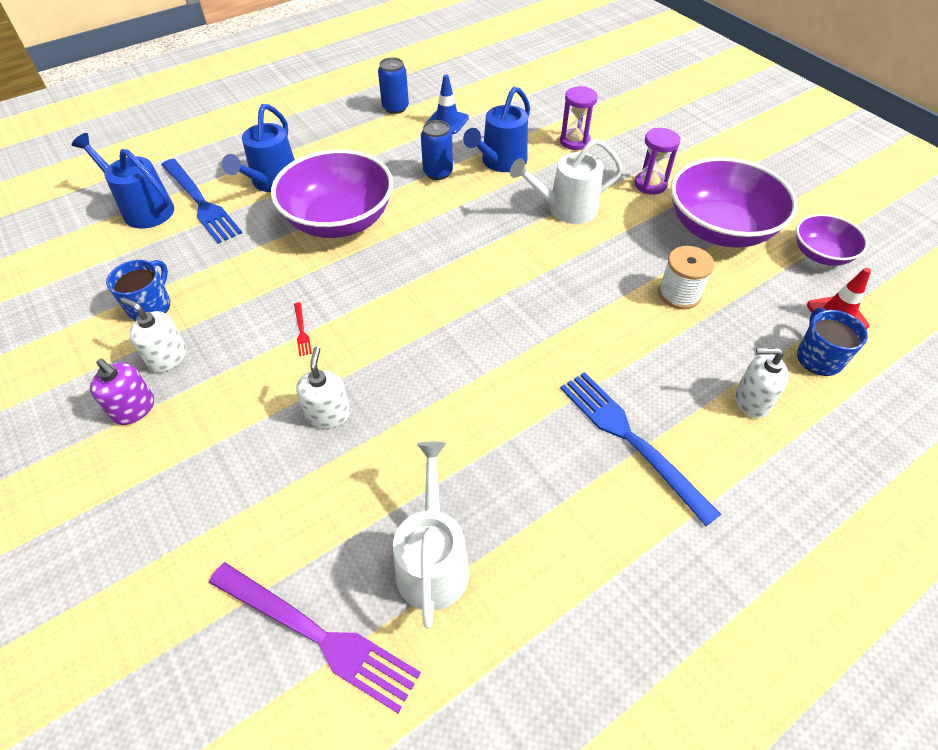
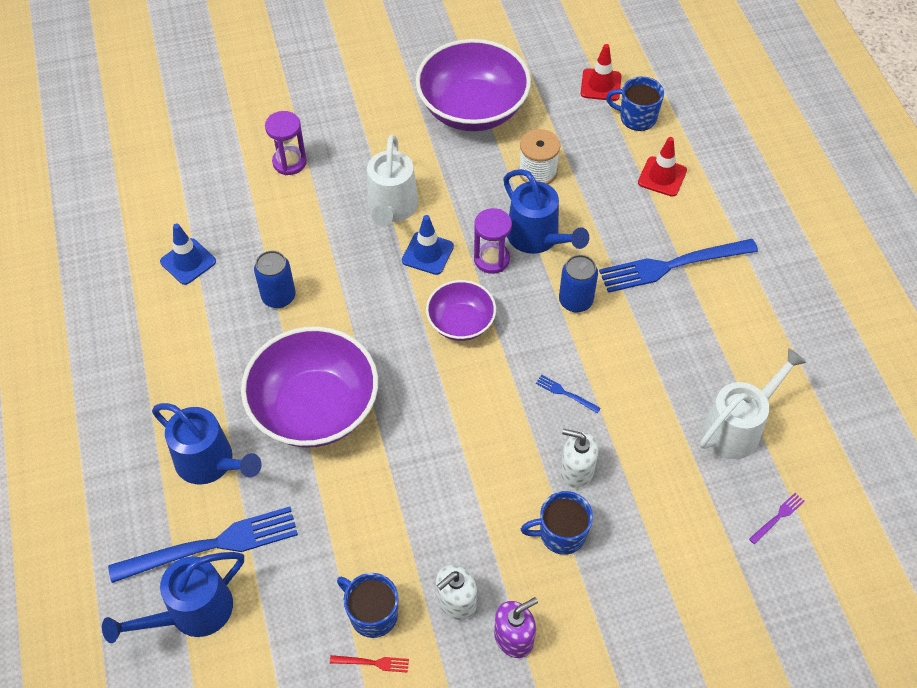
camera: 70 degrees left, 5 degrees up
purple fork [209,562,421,713] -> purple fork [749,493,805,544], size x0.40
red fork [294,302,312,356] -> red fork moved to [330,655,409,673]
blue can [378,57,409,114] -> blue can moved to [559,255,598,313]
white watering can [393,442,470,628] -> white watering can turned 120 degrees clockwise [700,348,807,459]
blue watering can [463,86,530,172] -> blue watering can moved to [503,169,589,254]
purple hourglass [634,128,681,195] -> purple hourglass moved to [474,208,512,274]
white soap dispenser [735,348,789,418] -> red traffic cone [638,137,687,197]
purple bowl [796,214,868,266] -> purple bowl moved to [426,280,496,341]
none -> blue traffic cone [402,215,454,275]
none -> blue mug [521,491,593,555]
none -> blue fork [536,375,601,413]

